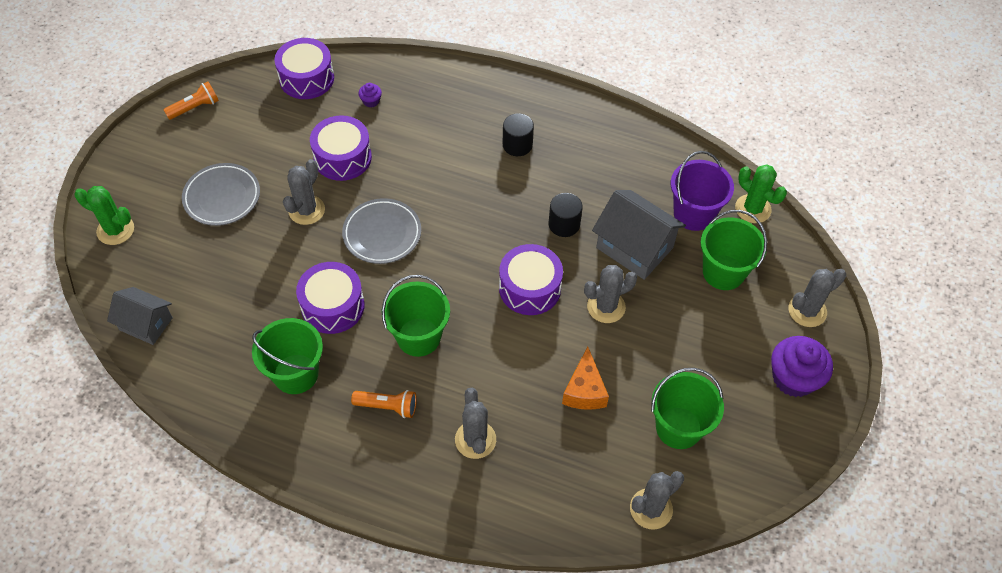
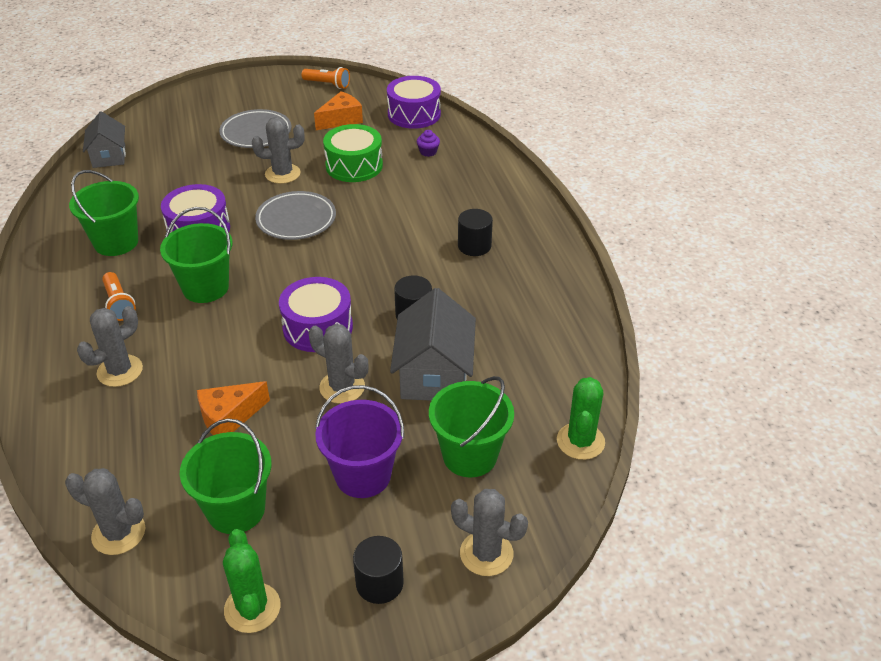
camera: 55 degrees right, 15 degrees down
green cactus [74,186,134,245] -> green cactus moved to [223,529,281,633]
purple drum [310,115,372,181] -> green drum [323,124,383,182]
purple bucket [671,151,734,231] -> purple bucket moved to [315,385,404,498]
purple cupcake [771,336,833,397] -> black cylinder [353,536,404,604]
none -> orange cheese [314,91,363,130]

